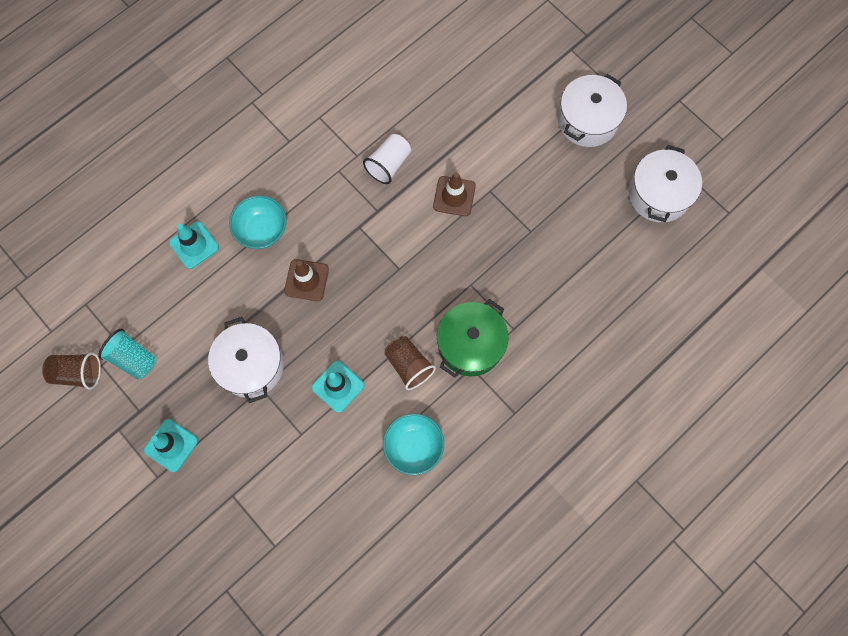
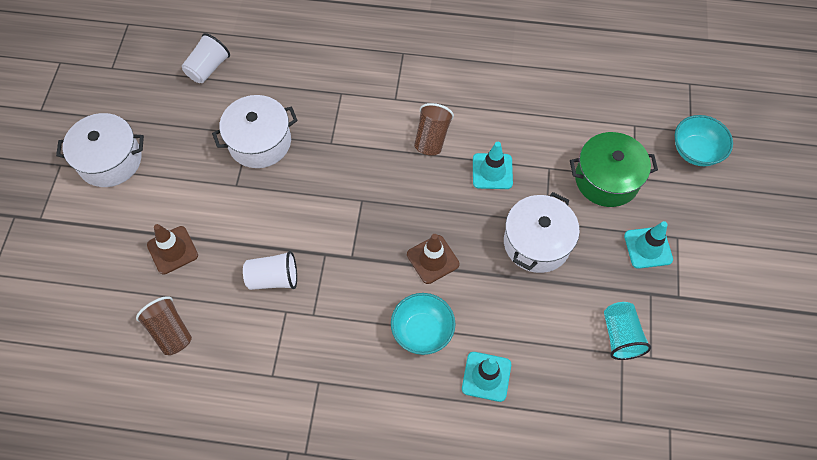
camera: 130 degrees left, 10 degrees down
brown cup [42,352,101,390] -> brown cup moved to [136,296,192,355]
turquoise bowl [383,413,444,475] -> turquoise bowl moved to [675,115,733,166]
brown traffic cone [433,172,476,216] -> brown traffic cone moved to [147,224,198,275]
green pot [437,299,509,378] -> green pot moved to [570,132,658,207]
white pot [629,145,702,222] -> white pot moved to [212,95,298,168]
none -> white cup [182,33,230,83]

